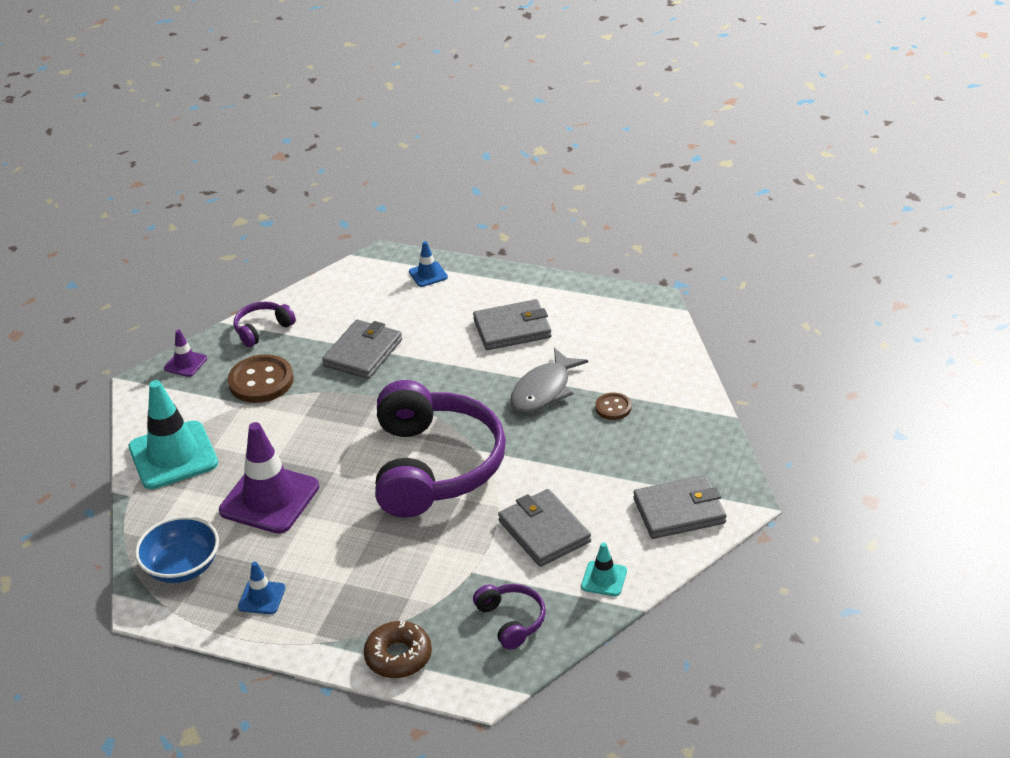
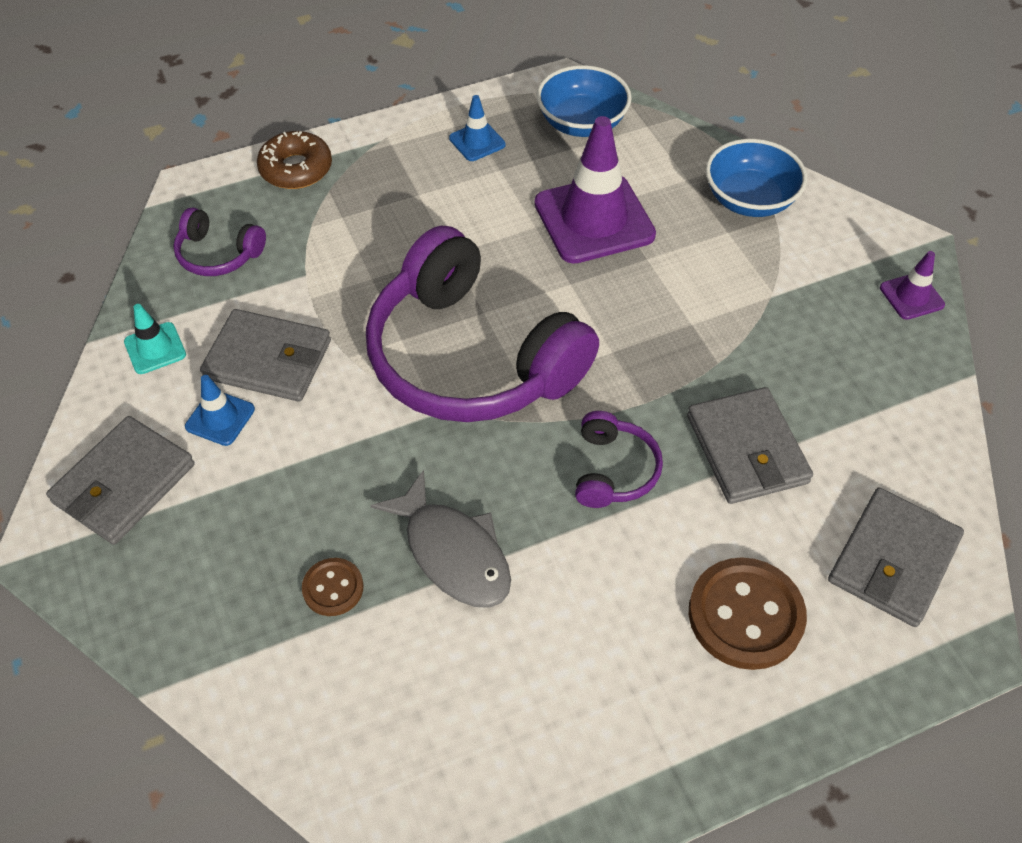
camera: 135 degrees right, 15 degrees up
turquoise traffic cone [129,380,218,489] -> blue bowl [705,139,807,217]
brown button [228,354,294,403] -> brown button moved to [689,557,807,670]
purple headphones [234,302,296,347] -> purple headphones moved to [575,411,663,508]
blue traffic cone [409,241,448,287] -> blue traffic cone moved to [185,375,255,446]
grey wallet [473,299,552,350] -> grey wallet moved to [828,487,964,627]
grey fish [510,348,588,413] -> grey fish turned 150 degrees clockwise [370,470,511,608]

